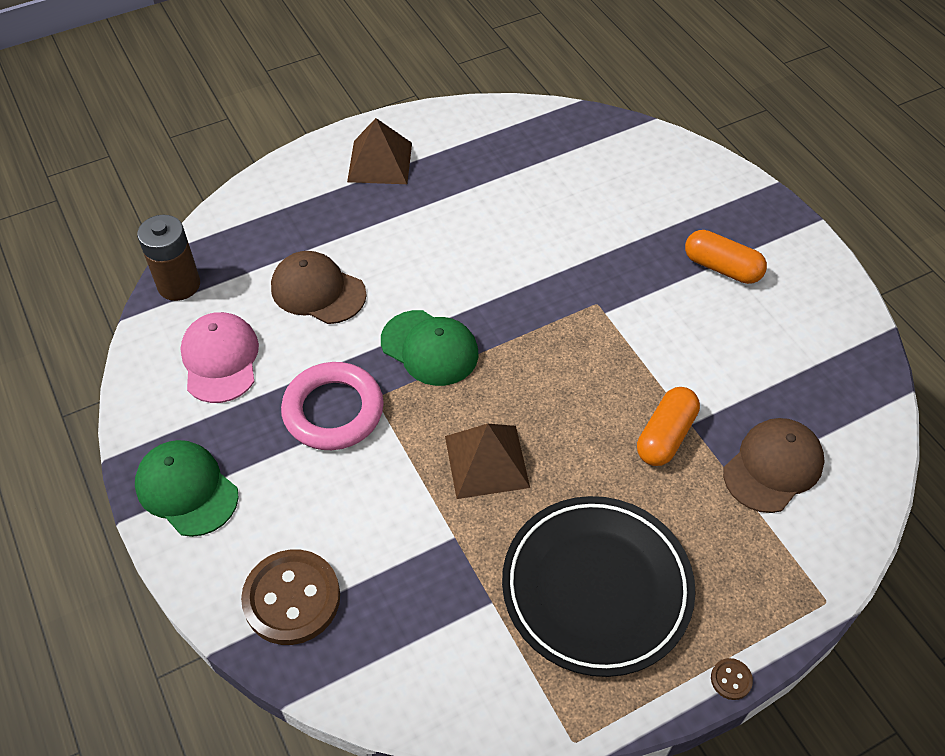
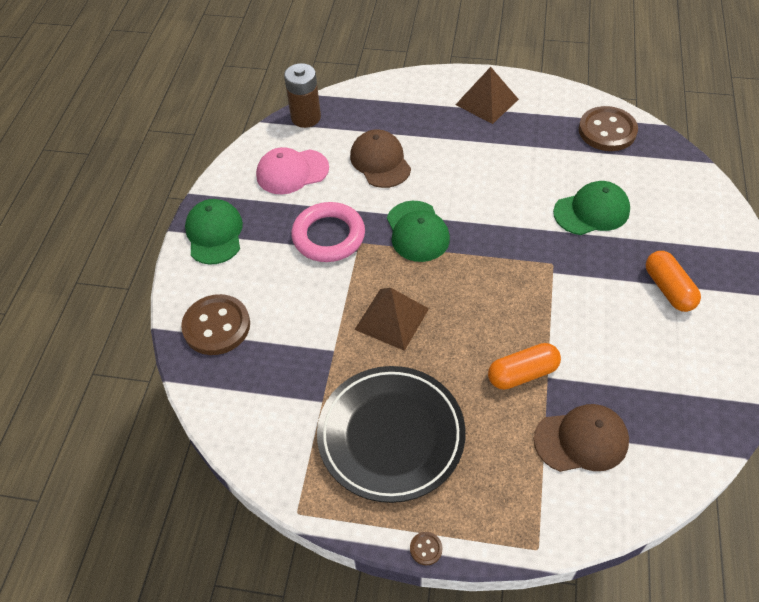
camera: 40 degrees right, 0 degrees up
pink cap [181,312,259,403] -> pink cap turned 135 degrees counterclockwise [256,147,329,194]
none -> green cap [553,181,630,235]
none -> brown button [579,106,638,151]

